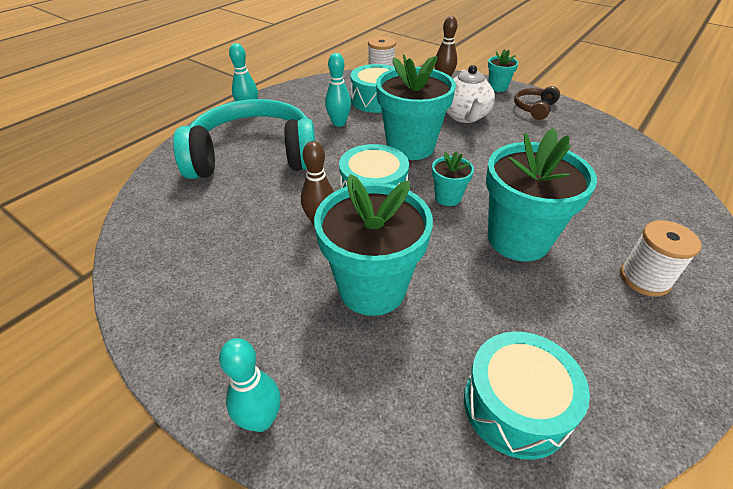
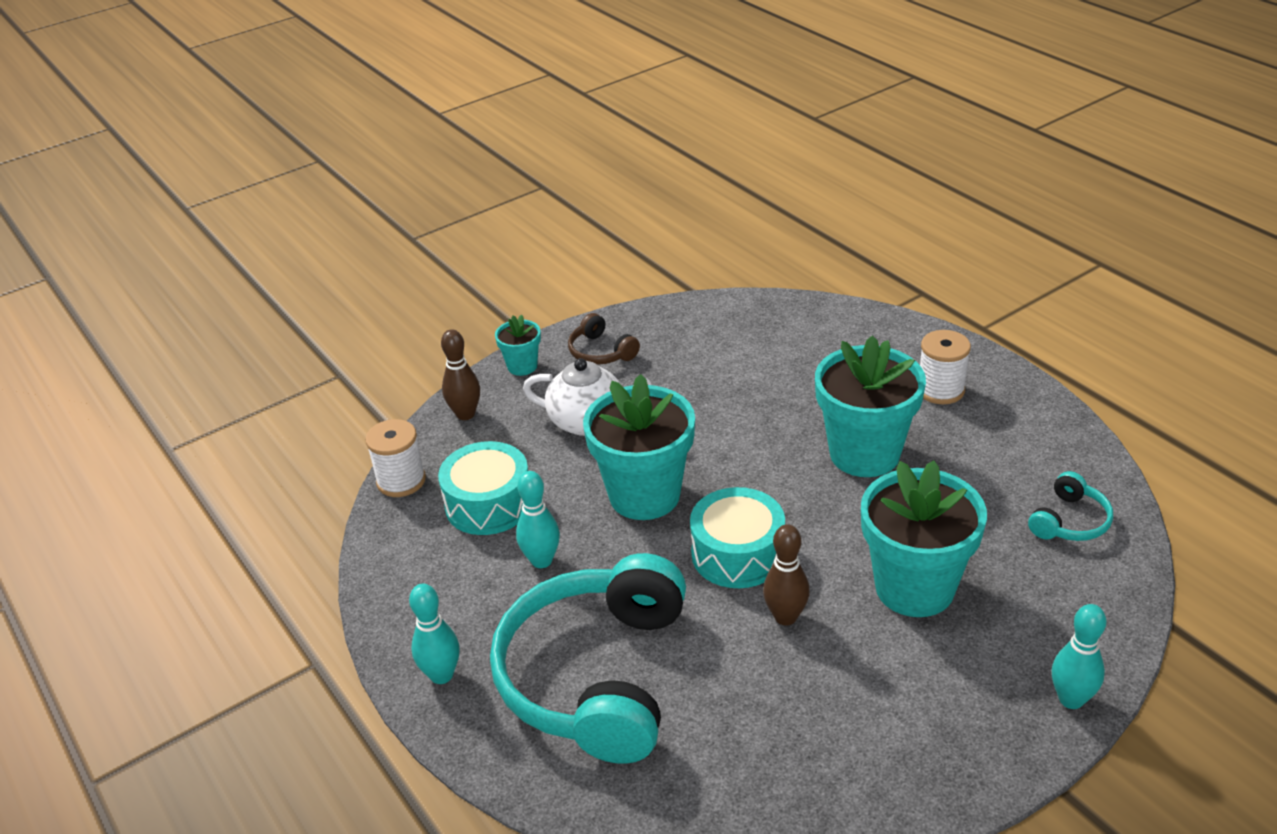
camera: 70 degrees left, 5 degrees down
turquoise flower pot [432,151,474,206] -> none
turquoise drum [464,331,590,460] -> turquoise headphones [1028,471,1113,541]

